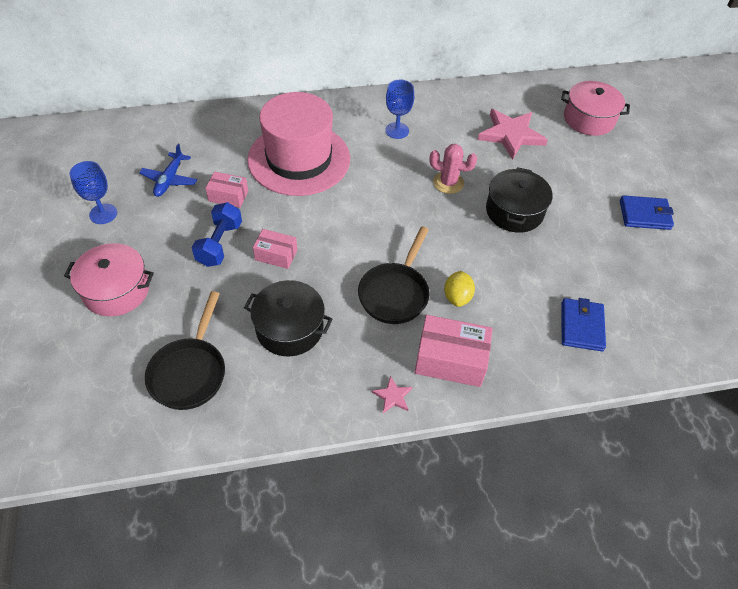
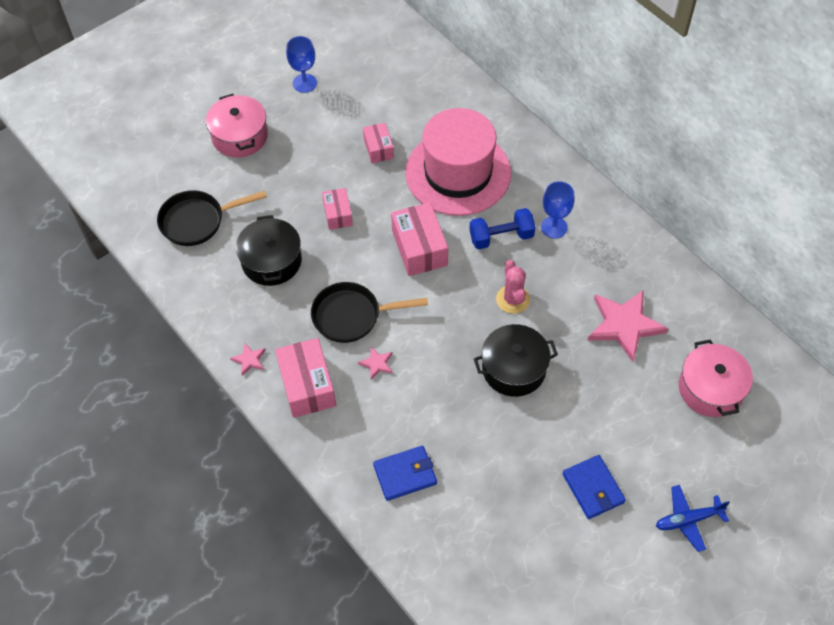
camera: 65 degrees right, 5 degrees up
blue plane [139,144,197,197] -> blue plane moved to [656,485,730,552]
blue dumbbell [192,202,242,267] -> blue dumbbell moved to [469,208,535,249]
yellow lemon [444,271,475,307] -> pink star [358,346,392,380]
none -> pink box [391,202,448,276]

